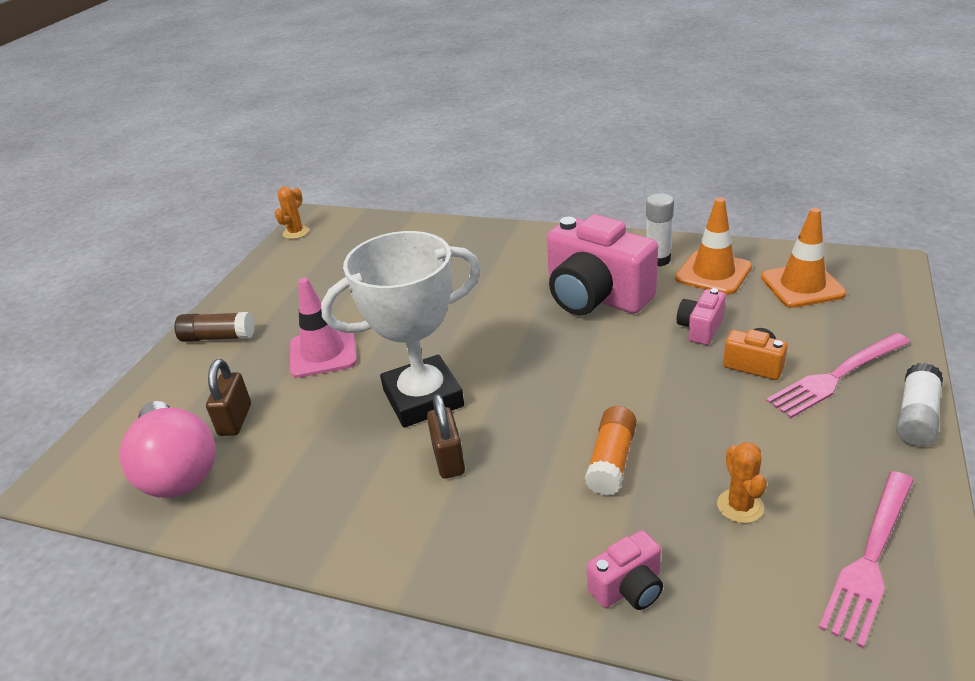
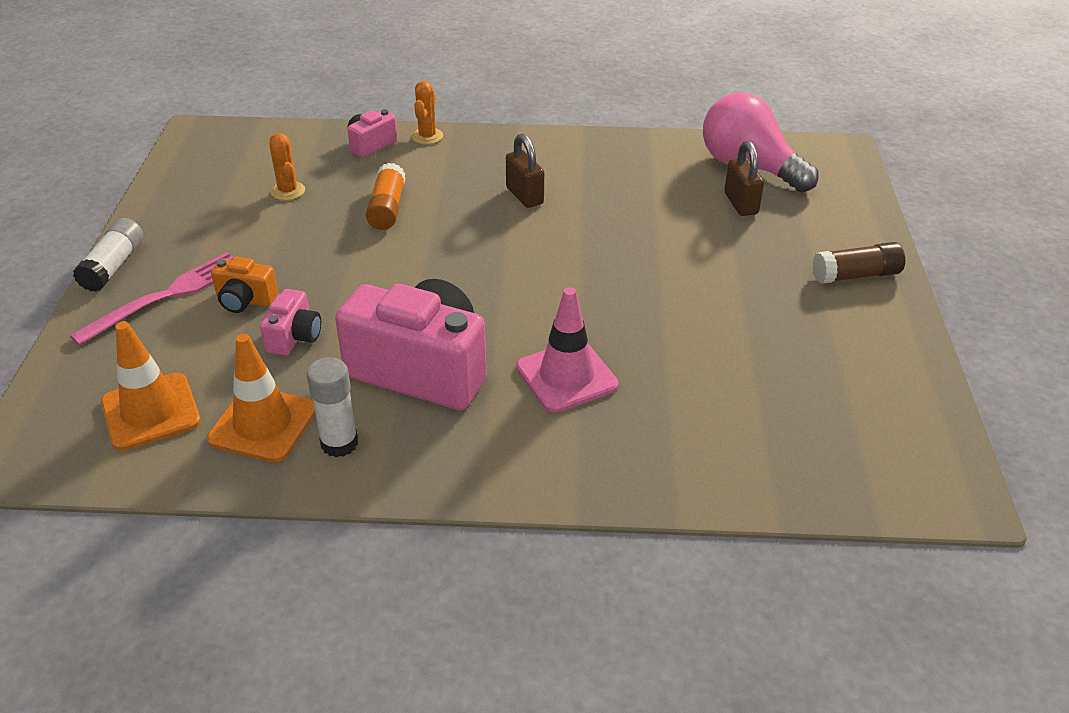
camera: 160 degrees right, 5 degrees up
orange cactus [275,186,309,239] -> orange cactus moved to [412,81,443,144]
pink traffic cone [290,278,357,378] -> pink traffic cone moved to [516,287,619,413]
white trophy [321,231,481,428] -> none
pink fork [819,471,914,648] -> none

